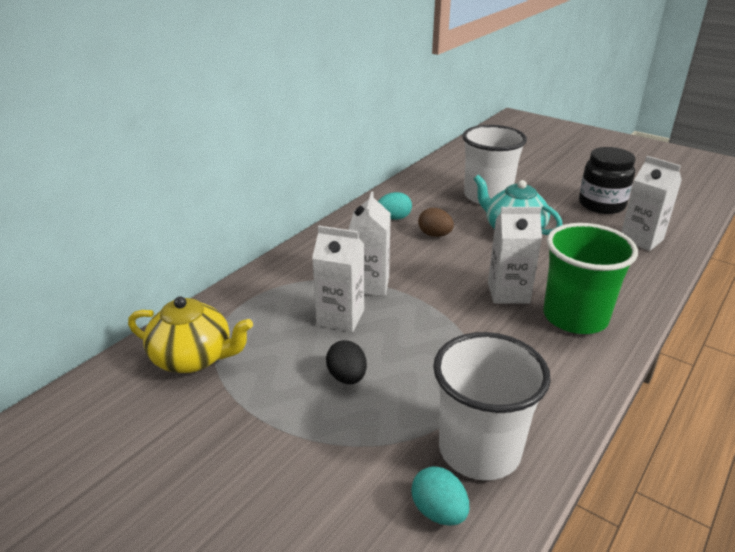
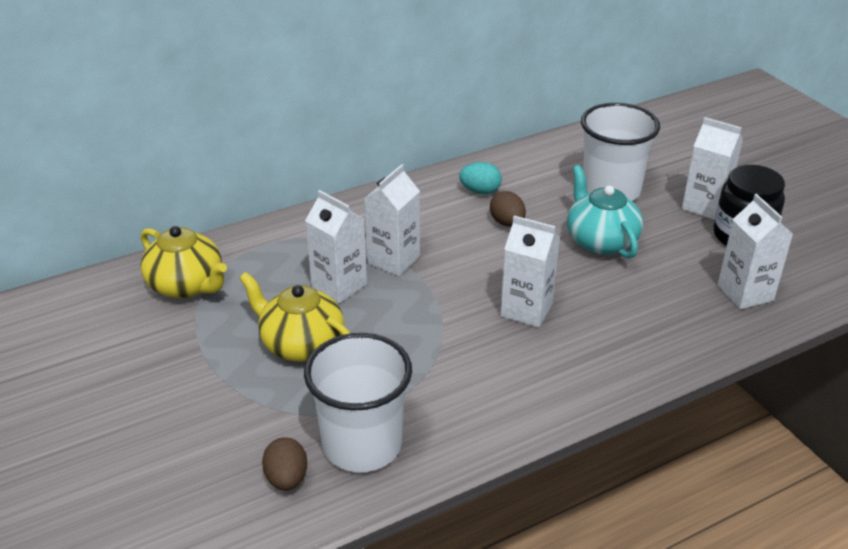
camera: 25 degrees right, 5 degrees up
black egg [326,340,367,384] -> yellow teapot [239,272,350,361]
turquoise egg [411,466,469,526] -> brown egg [262,437,307,491]
green cup [543,223,638,334] -> none
none -> white carton [682,117,743,220]

